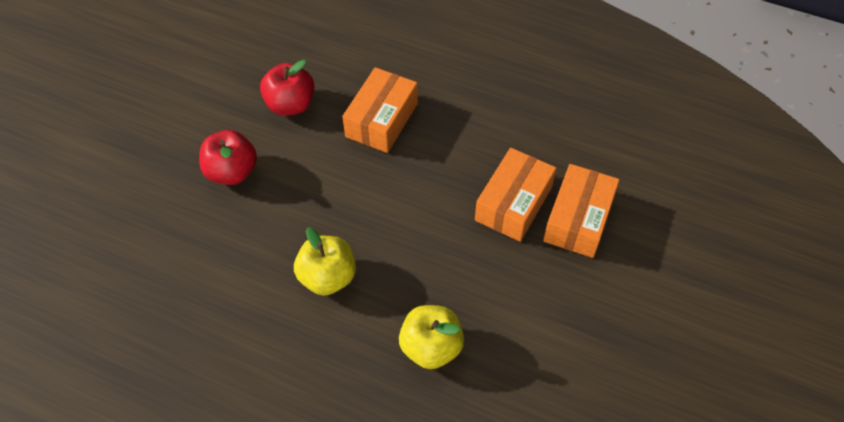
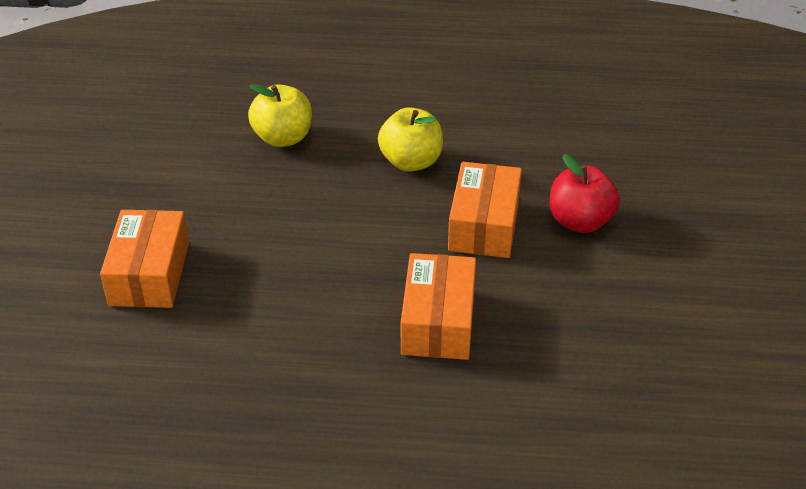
camera: 160 degrees right, 15 degrees down
red apple [260,60,314,115] -> none
orange box [475,148,556,242] -> orange box moved to [448,162,522,258]

